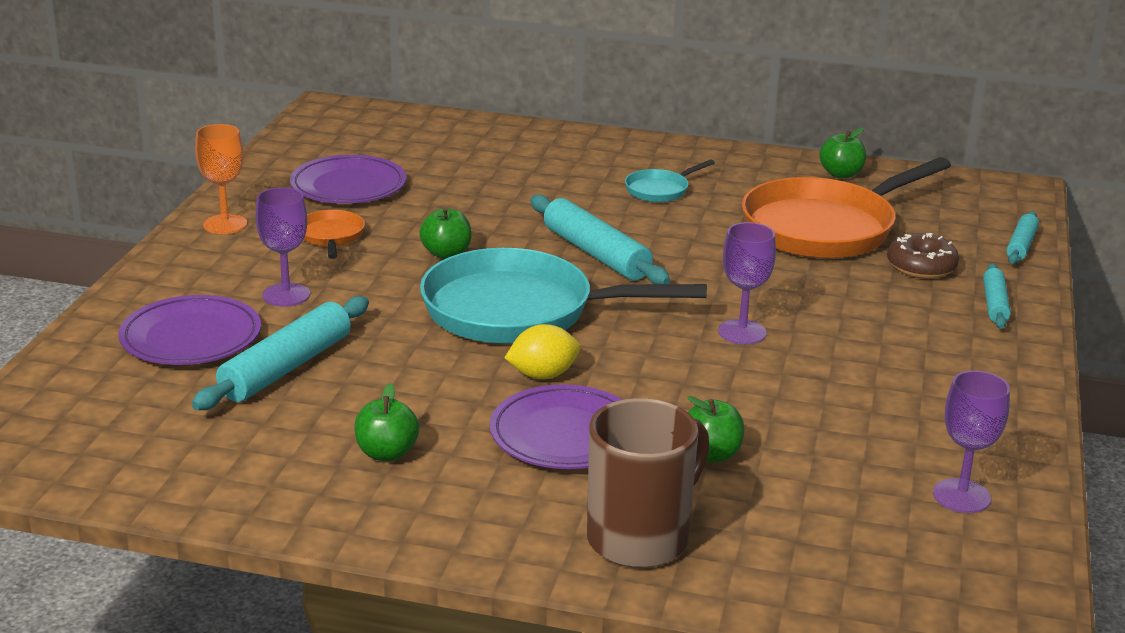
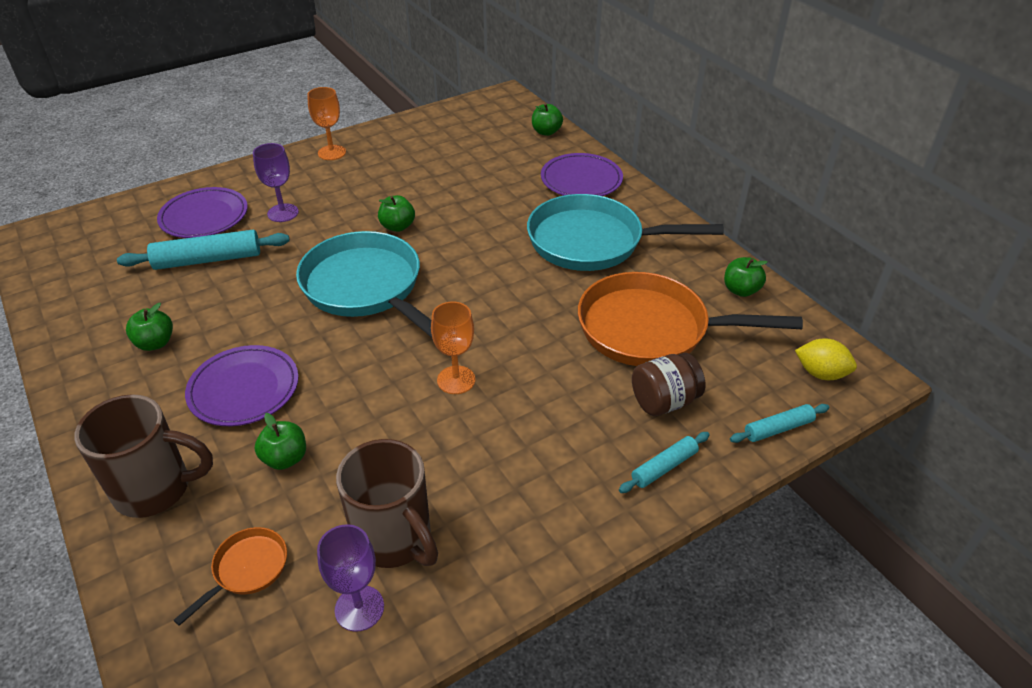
camera: 45 degrees right, 15 degrees up
purple plate [290,155,406,204] -> purple plate moved to [541,153,623,196]
orange pan [303,210,365,259] -> orange pan moved to [174,527,287,626]
yellow lemon [505,324,580,380] -> yellow lemon moved to [795,339,857,380]
turquoise rolling pin [530,195,670,284] -> none
turquoise pan [625,159,715,202] -> turquoise pan [527,194,724,271], size x2.28
purple goblet [718,222,776,344] -> orange goblet [431,302,475,394]
brown donut [887,233,959,279] -> brown jar [632,353,705,416]
none -> brown mug [336,439,438,568]
none -> green apple [532,103,563,136]

